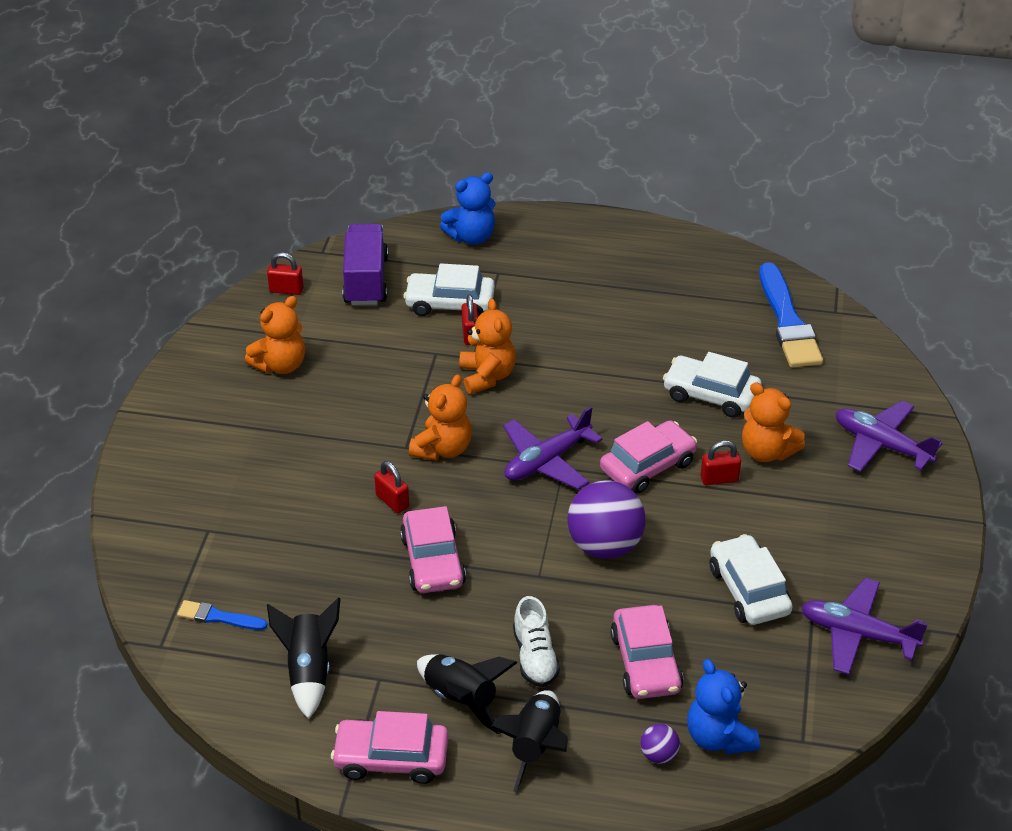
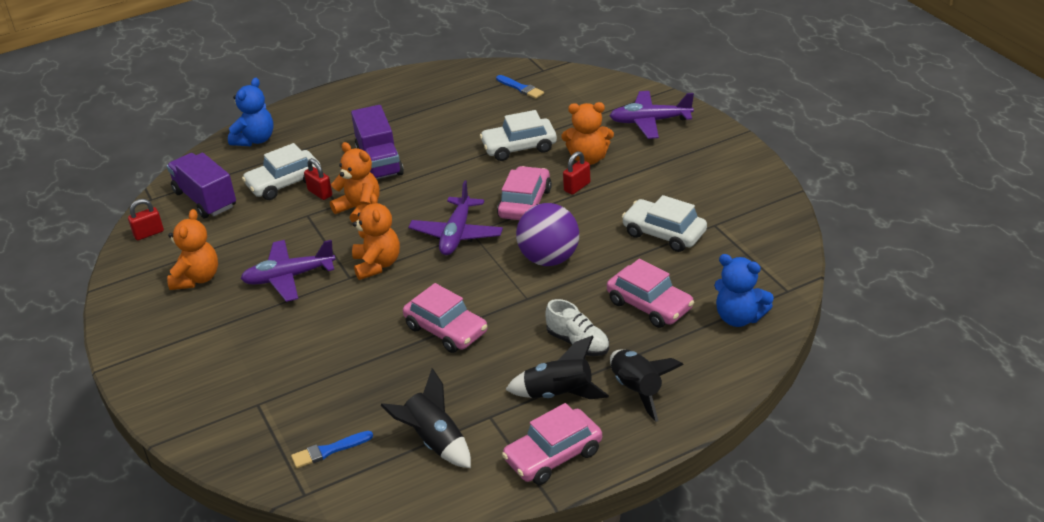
camera: 35 degrees left, 5 degrees down
red padlock [374,461,409,513] -> none
purple ball [641,724,680,764] -> none
blue brush [759,262,823,368] -> blue brush [496,75,544,99], size x0.50
purple plane [801,578,928,675] -> purple plane moved to [240,240,336,302]
none -> purple truck [351,105,404,179]

